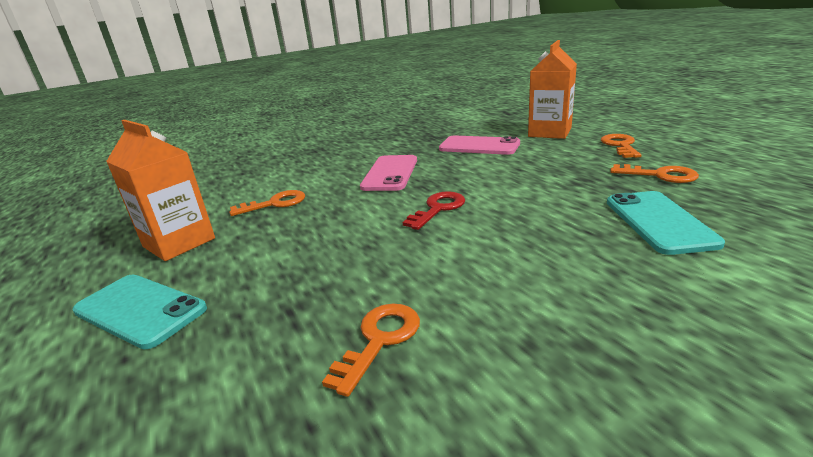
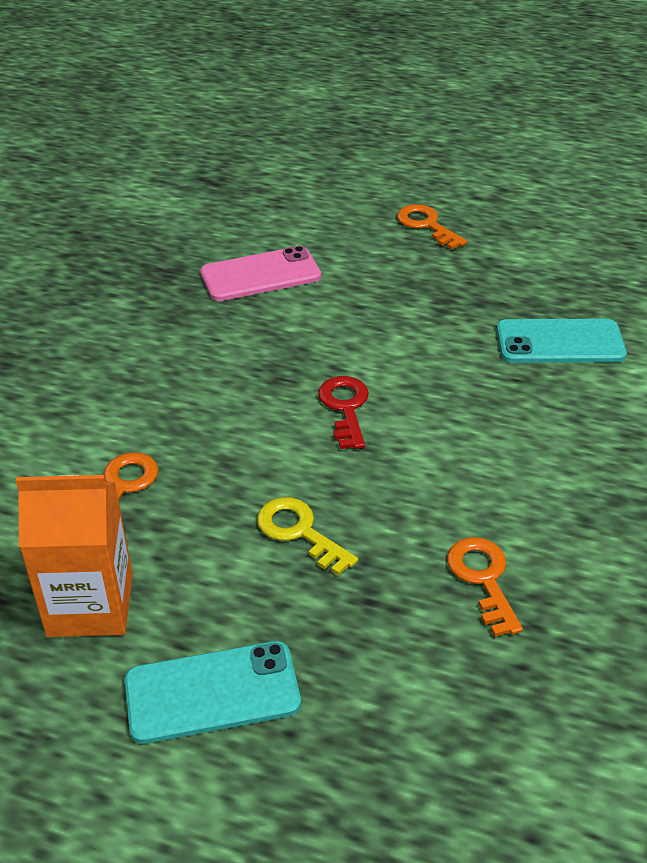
camera: 45 degrees left, 15 degrees up
pink phone [360,155,417,191] -> none
orange carton [528,40,577,139] -> none
turquoise phone [607,191,725,255] -> turquoise phone turned 45 degrees counterclockwise [497,319,627,363]
orange key [610,164,699,183] -> none
none -> yellow key [257,497,358,576]

